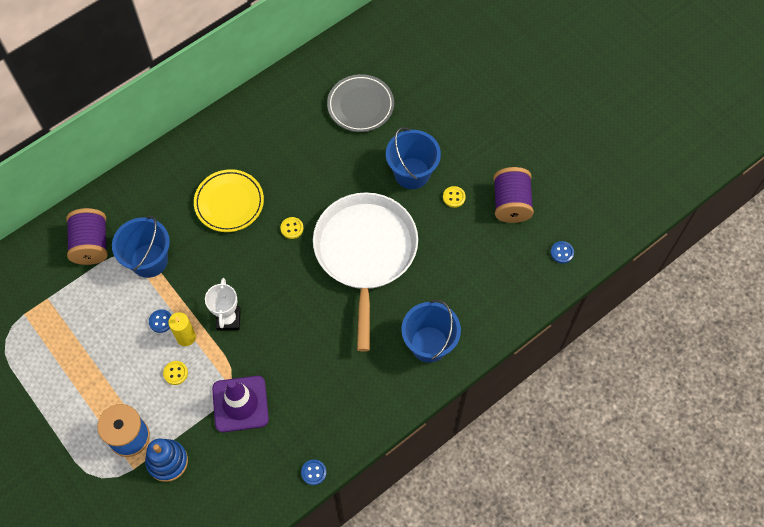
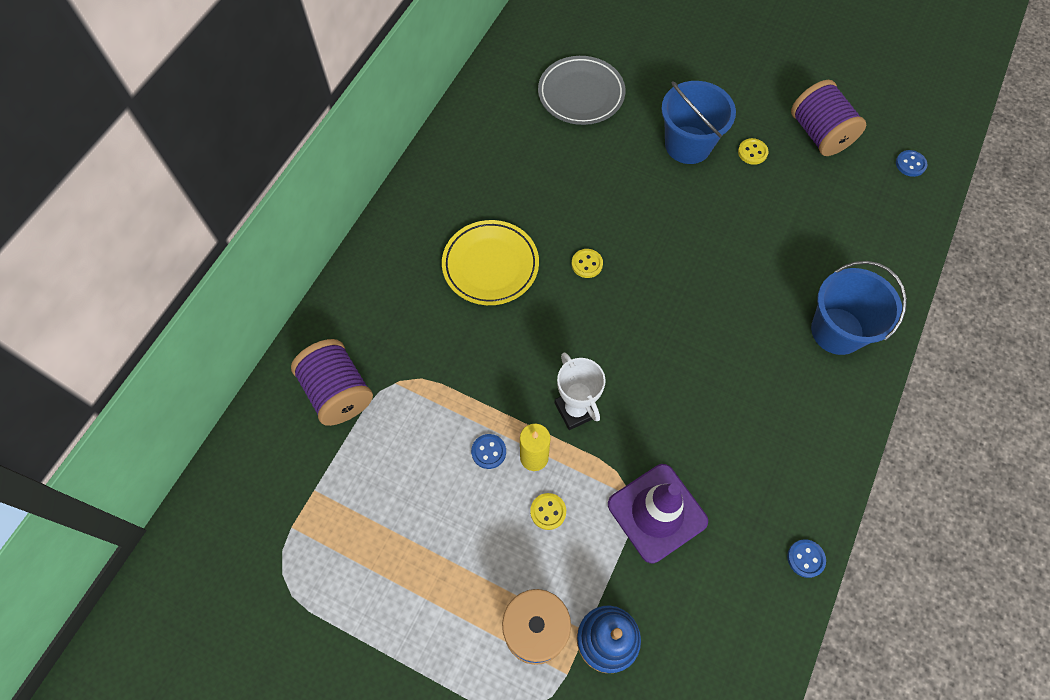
camera: 25 degrees left, 0 degrees up
blue bucket [112,216,170,278] -> none
white pan [313,192,418,351] -> none

